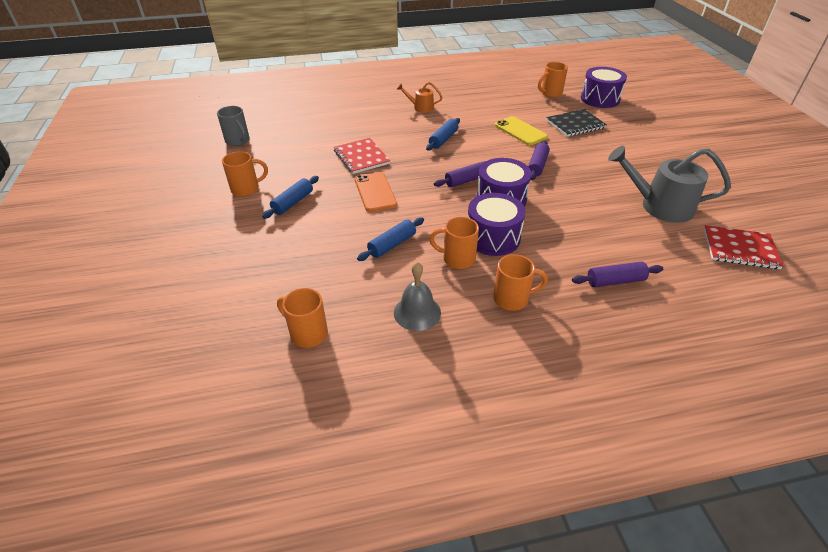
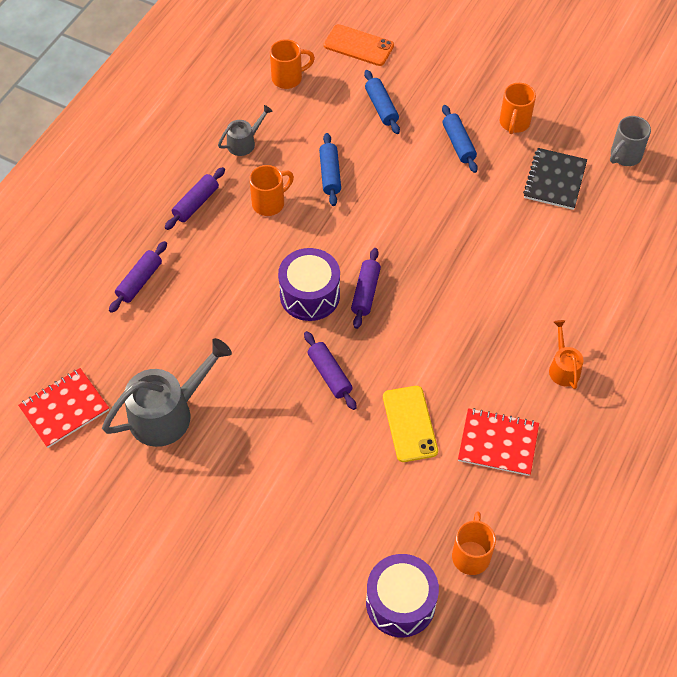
camera: 130 degrees right, 15 degrees up
grey mug [217,106,250,146] -> grey mug turned 45 degrees counterclockwise [610,116,651,166]
red notebook [334,138,390,174] -> red notebook moved to [458,408,539,476]
orange phone [355,172,397,212] -> orange phone moved to [324,24,394,66]
grey bell [394,262,441,331] -> grey watering can [218,105,273,156]
orange watering can [397,82,442,113] -> orange watering can turned 60 degrees counterclockwise [549,320,583,389]
blue rolling pin [426,118,460,151] -> blue rolling pin moved to [364,70,400,134]
purple drum [468,193,526,256] -> none
orange mug [493,254,548,311] -> purple rolling pin [165,167,225,230]
yellow phone [495,116,548,145] -> yellow phone turned 75 degrees clockwise [383,386,438,462]
black notebook [546,109,607,137] -> black notebook moved to [523,148,587,210]

